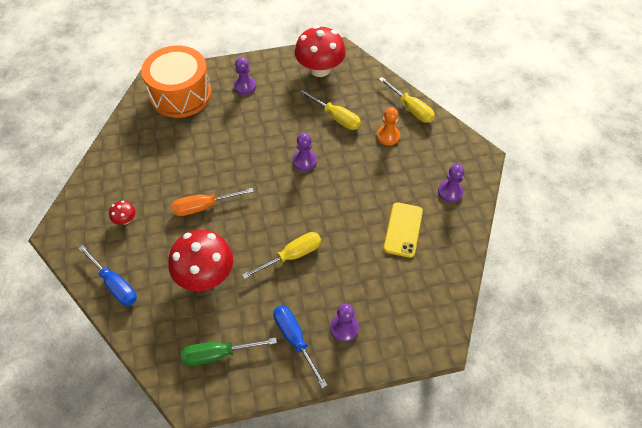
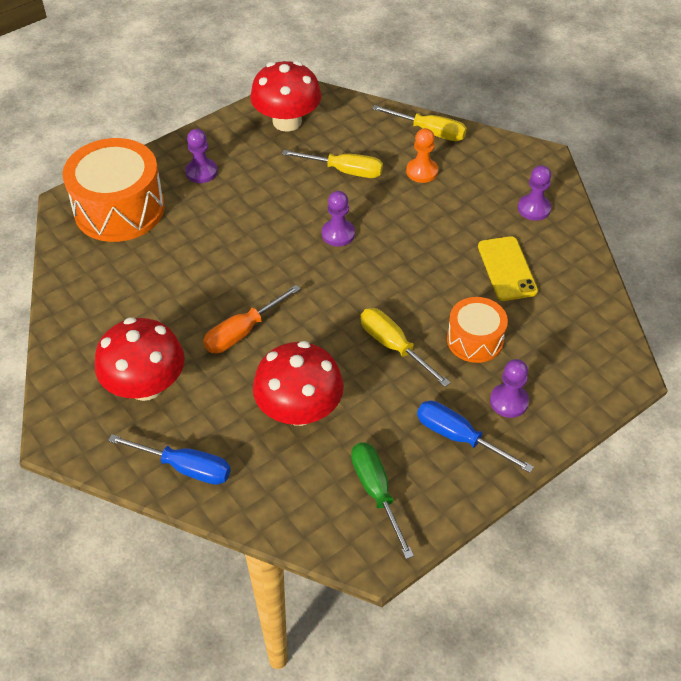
camera: 25 degrees left, 5 degrees down
red mushroom [109,201,136,224] -> red mushroom [95,317,185,401], size x2.31
green screwdriver [181,338,277,366] -> green screwdriver turned 105 degrees clockwise [351,442,414,559]
yellow screwdriver [242,232,321,279] -> yellow screwdriver turned 75 degrees counterclockwise [361,308,451,387]
none -> orange drum [447,297,508,363]

